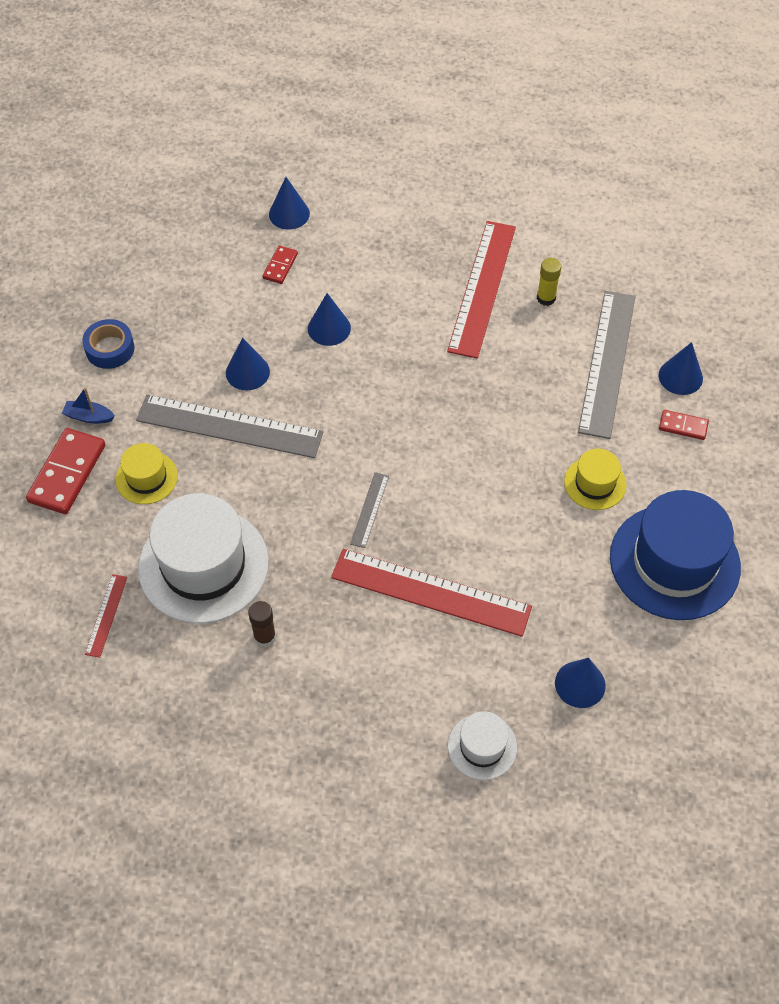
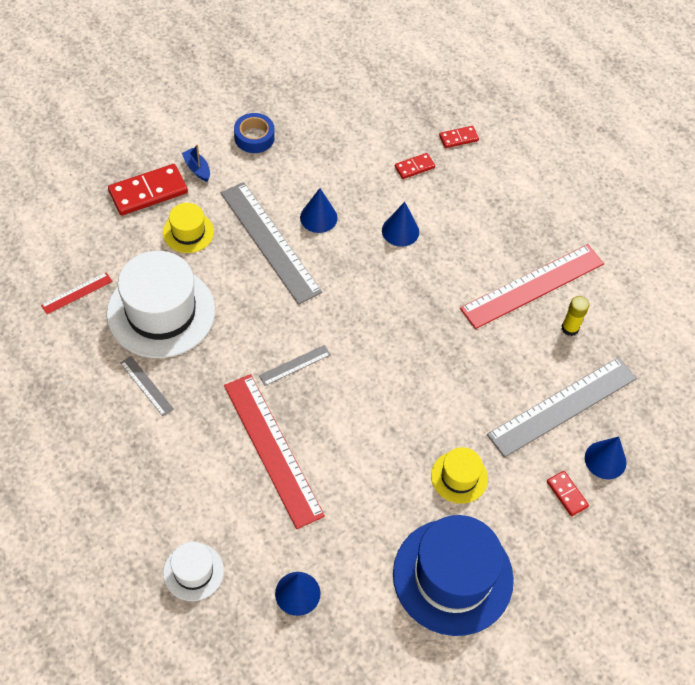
camera: 40 degrees right, 0 degrees up
brown glue stick [248,601,276,647] -> grey ruler [120,356,174,416]
blue cone [269,177,310,230] -> red domino [439,126,479,148]

